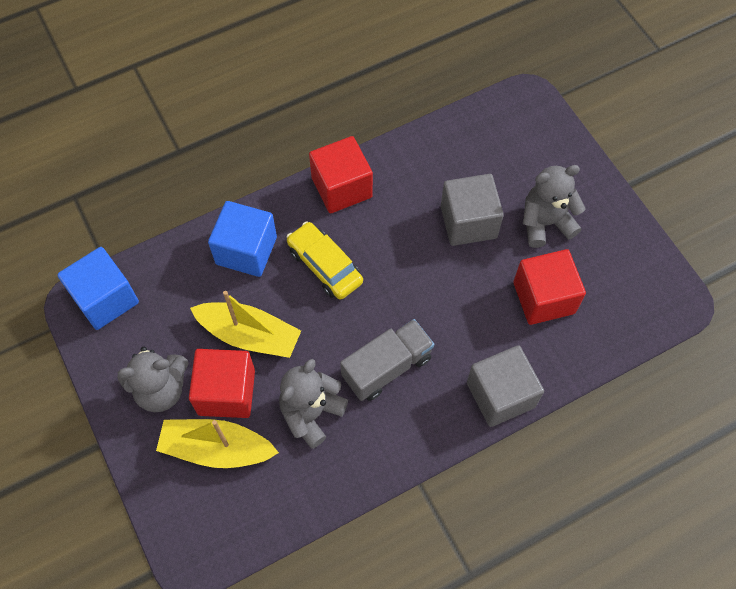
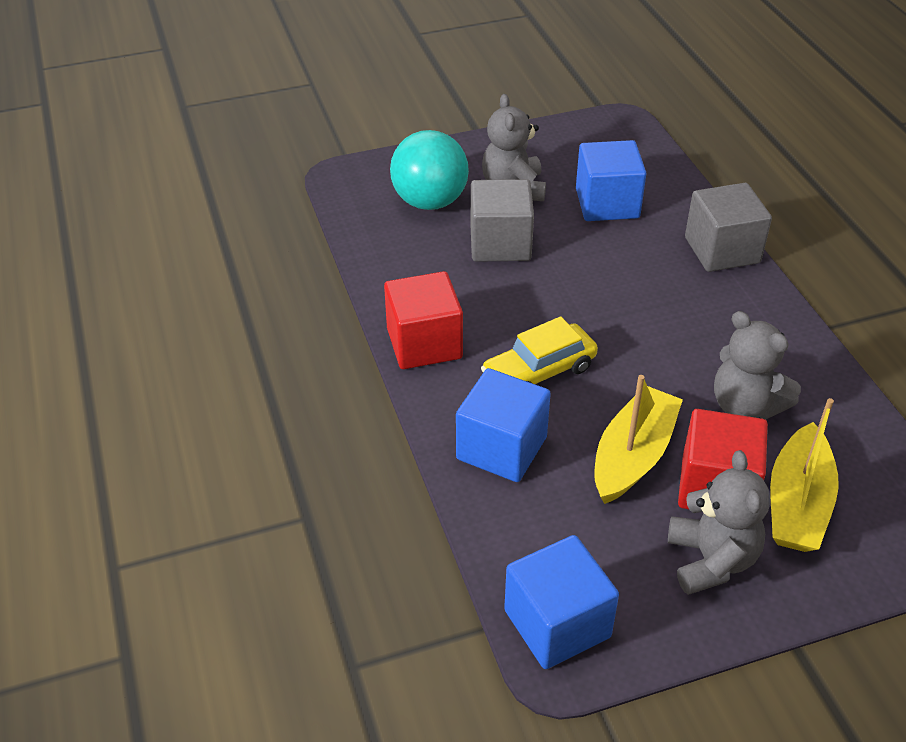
camera: 80 degrees left, 20 degrees down
grey truck [340,319,434,401] -> none
red cube [513,249,586,325] -> blue cube [576,140,646,221]
none -> turquoise ball [390,130,469,210]

